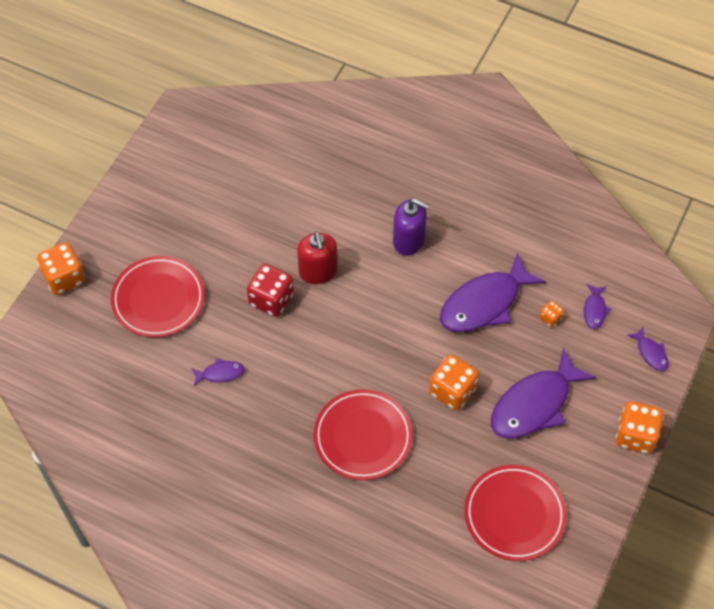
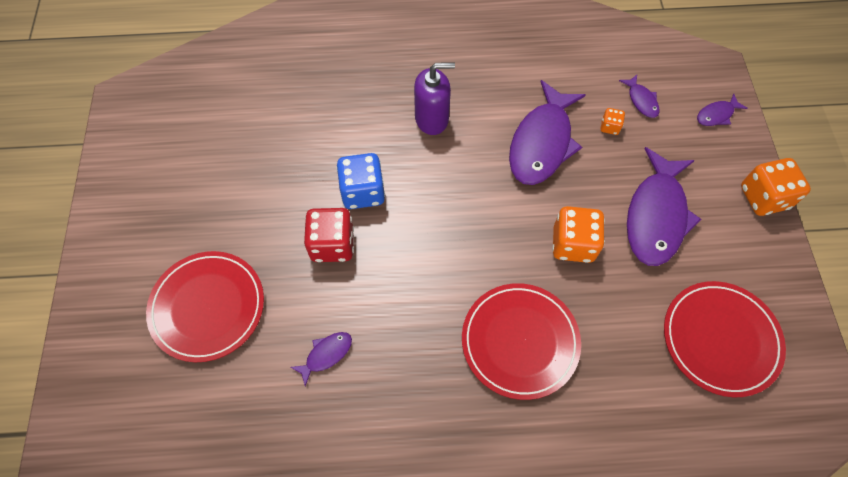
camera: 30 degrees left, 5 degrees up
orange dice [37,242,85,295] -> none
red soap dispenser [297,231,337,284] -> blue dice [336,153,385,209]
purple fish [627,327,669,371] -> purple fish turned 120 degrees clockwise [697,94,748,126]

